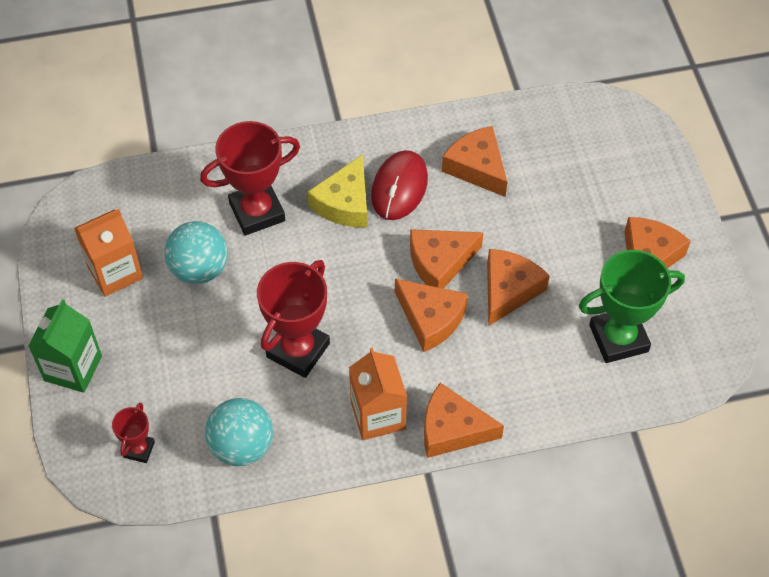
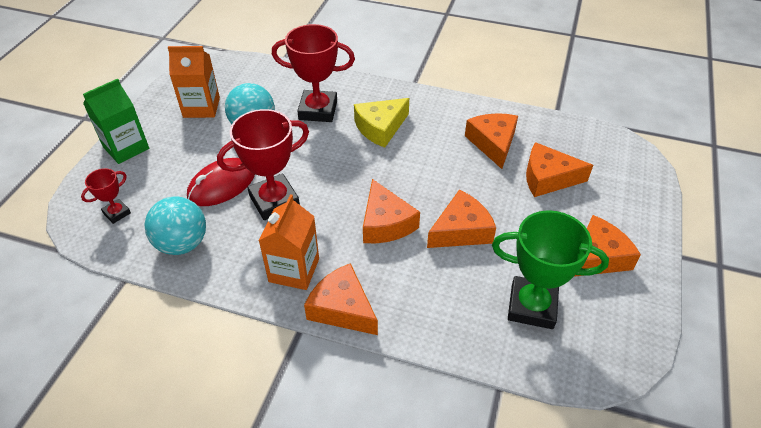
camera: 30 degrees right, 10 degrees down
red mouse [371,150,428,220] -> red mouse moved to [187,158,255,206]
orange cheese [410,229,484,289] -> orange cheese moved to [526,142,593,197]

